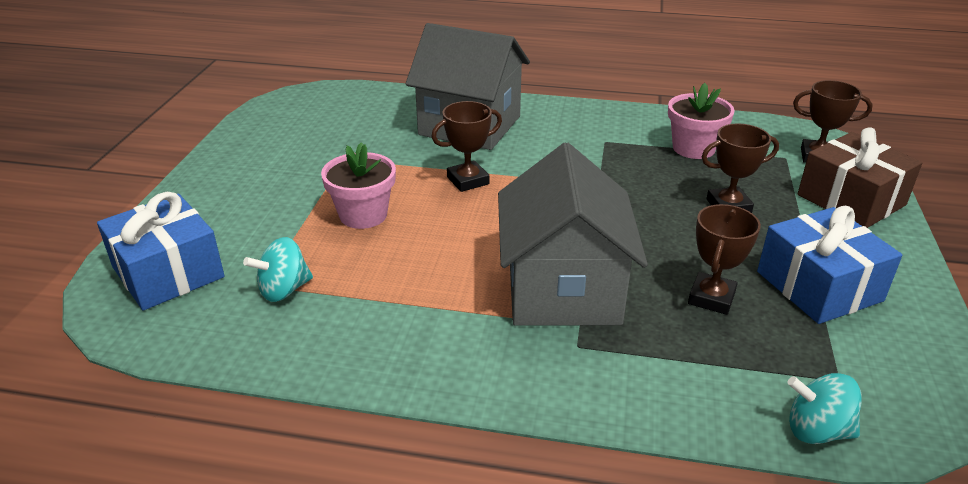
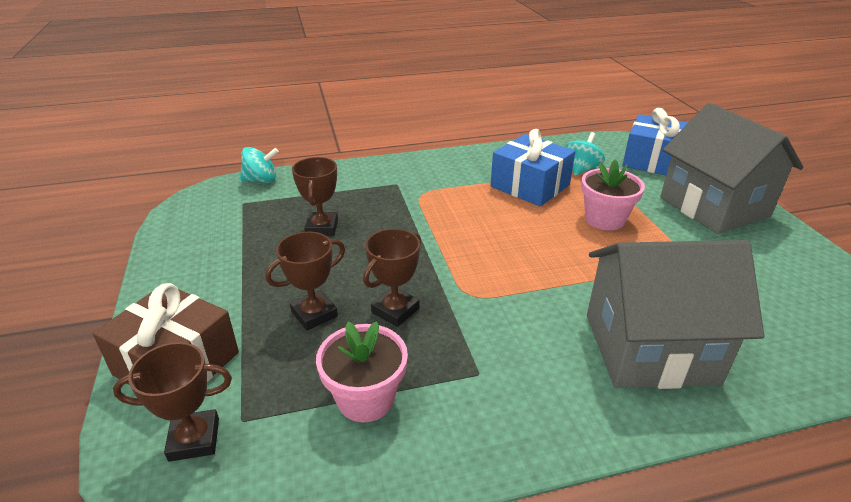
camera: 155 degrees right, 0 degrees up
brown trophy [431,101,502,192] -> brown trophy moved to [363,229,421,327]
grey house [498,143,648,326] -> grey house moved to [660,103,803,234]
blue gift [757,206,902,324] -> blue gift moved to [490,129,575,206]

